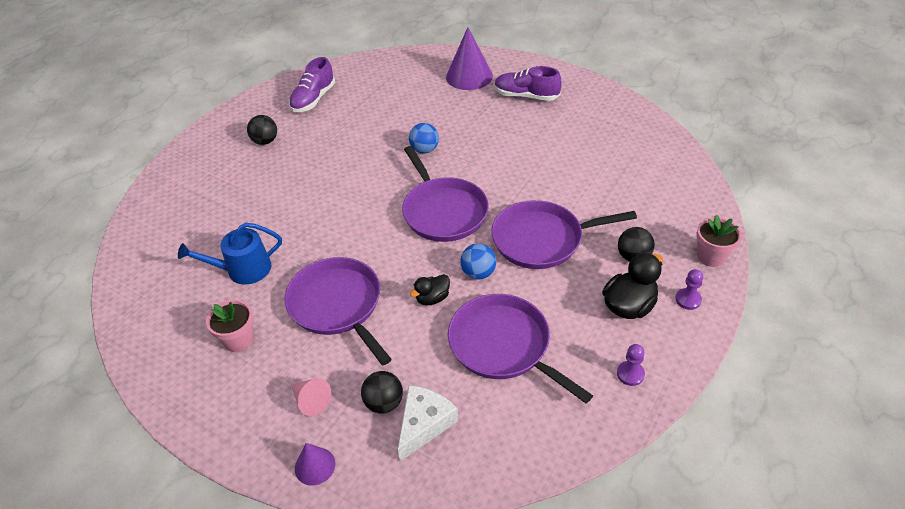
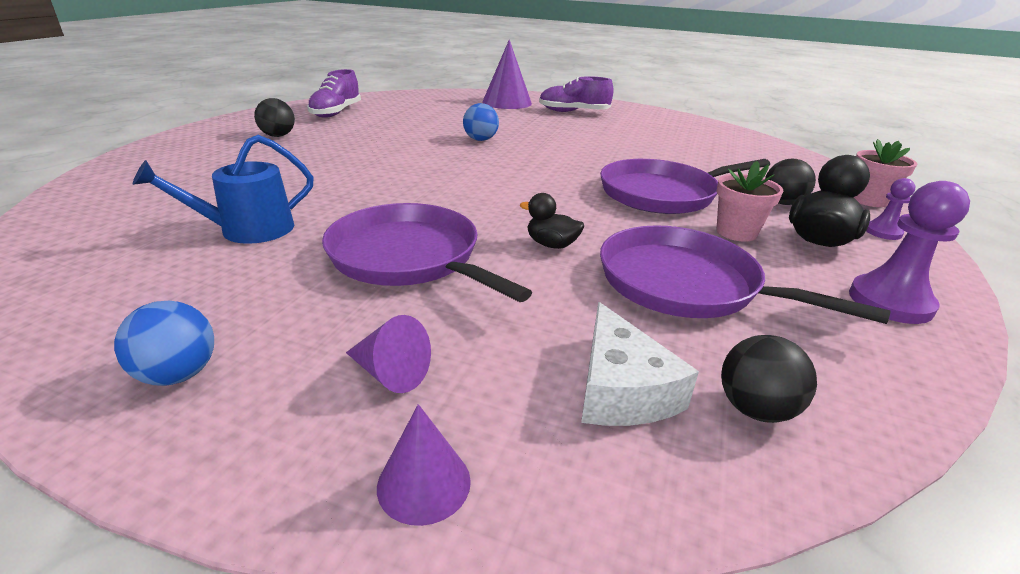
camera: 15 degrees left, 15 degrees down
pink flower pot [206,300,254,352] -> pink flower pot moved to [716,161,783,242]
pink cone [291,378,331,416] -> purple cone [346,315,431,393]
black ball [361,371,403,414] -> black ball moved to [721,335,817,423]
white cheese [398,385,458,462] -> white cheese turned 150 degrees clockwise [581,302,699,426]
purple pan [402,146,489,242] -> none
black duck [410,274,450,305] -> black duck turned 75 degrees clockwise [520,193,584,249]
blue ball [460,243,496,279] -> blue ball moved to [114,301,214,385]
purple pawn [617,344,645,386] -> purple pawn [849,181,970,324], size x1.78

